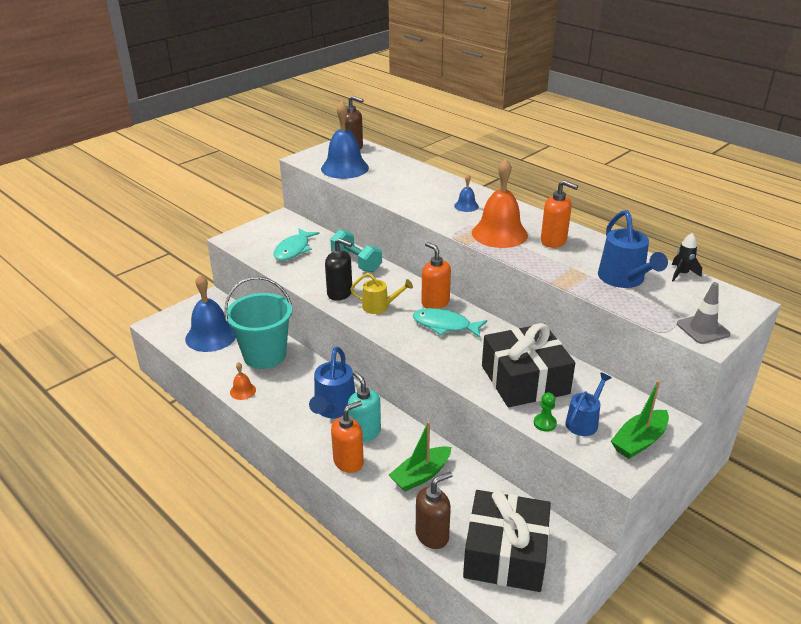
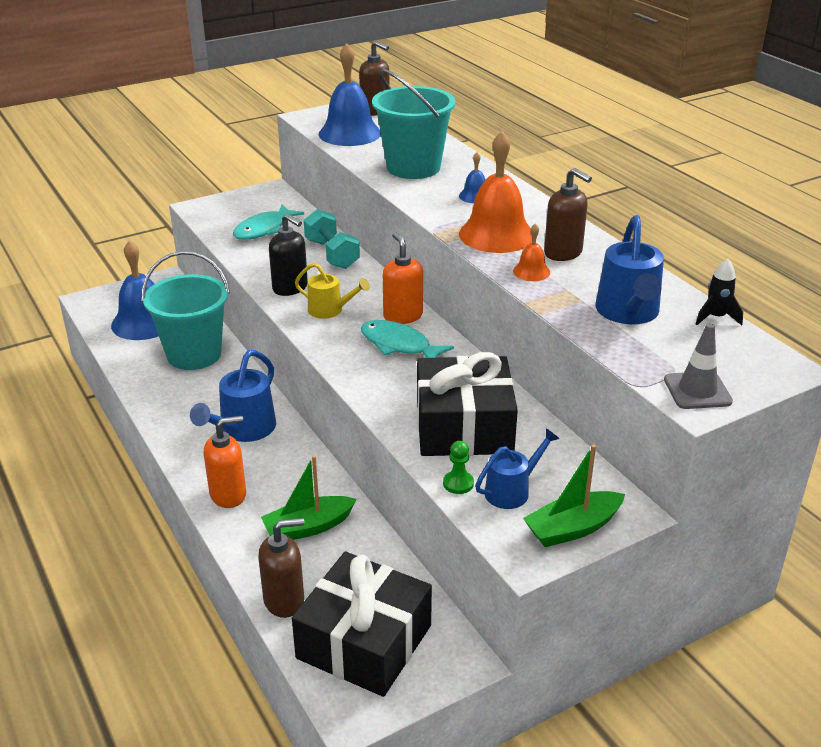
camera: 15 degrees right, 0 degrees up
orange bell [230,362,256,400] -> orange bell moved to [513,223,550,281]
turquoise soap dispenser [348,371,381,442] -> none
orange soap dispenser [541,180,578,248] -> brown soap dispenser [544,168,592,261]
none -> turquoise bucket [372,69,456,179]

